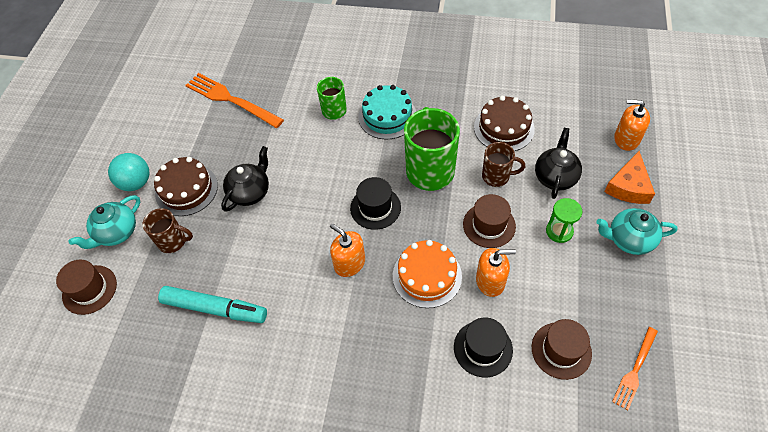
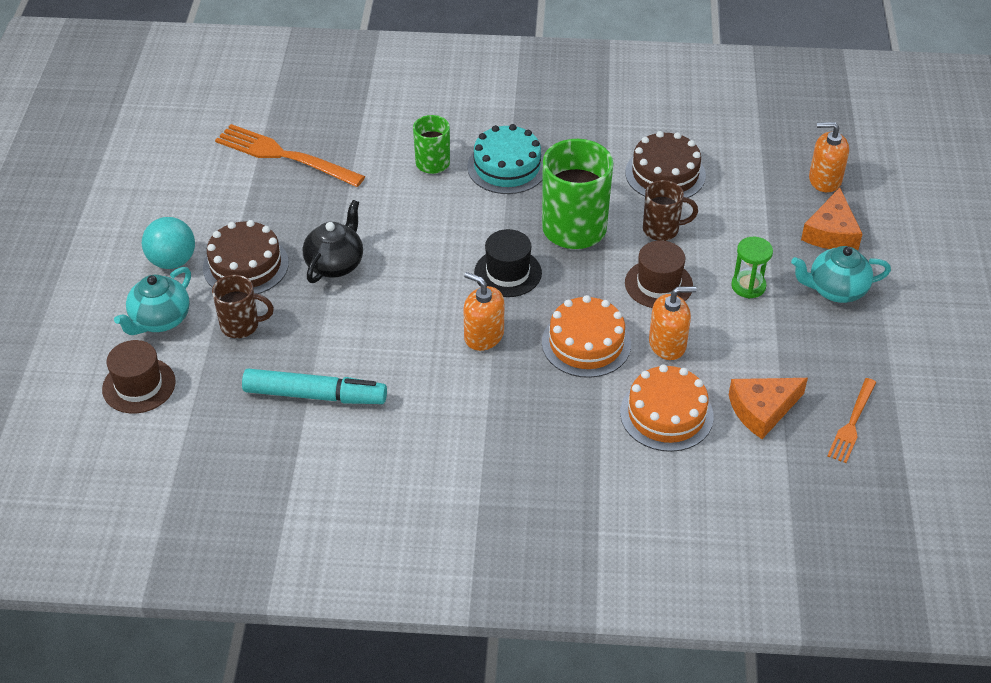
camera: 10 degrees left, 10 degrees down
black hat [454,317,513,377] -> orange cake [620,364,714,452]
brown hat [532,319,592,380] -> orange cheese [729,378,808,439]
black teapot [535,128,582,199] -> none

